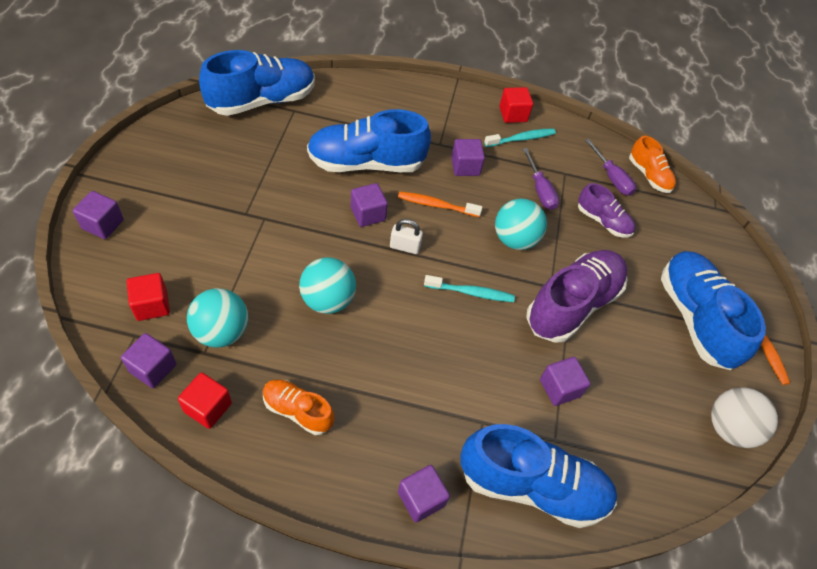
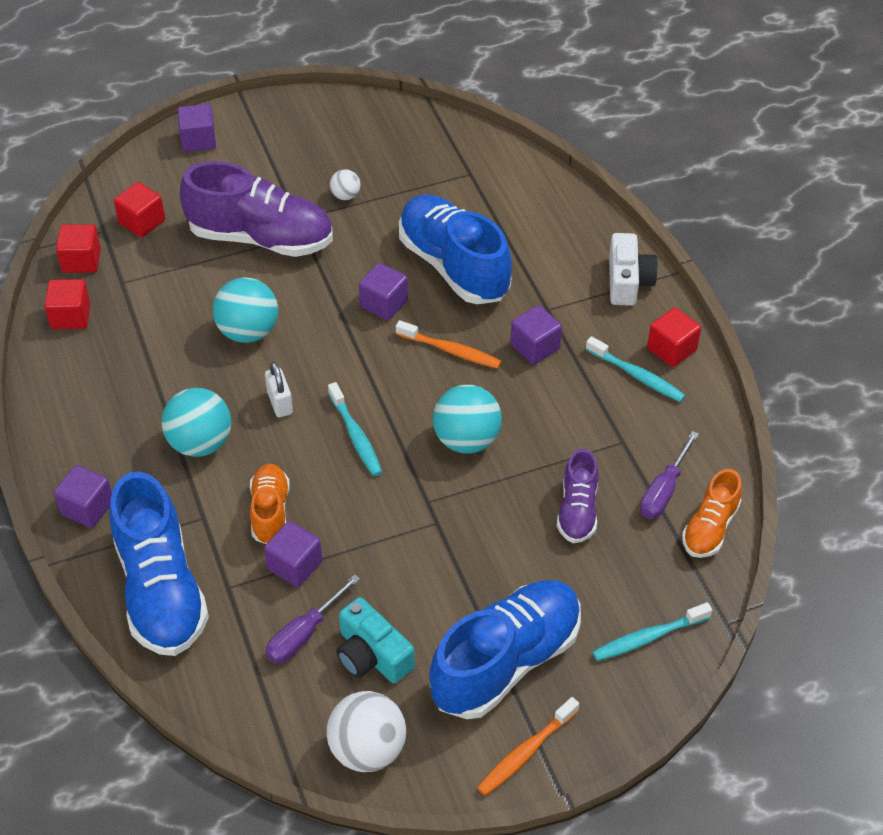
camera: 65 degrees right, 5 degrees down
purple cube [121,333,176,388] -> red cube [56,224,101,273]
turquoise ball [187,288,248,348] -> turquoise ball moved to [162,388,231,457]
blue shoe [199,50,315,116] -> none
orange shoe [263,379,334,435] -> orange shoe moved to [250,464,290,544]
white padlock [390,219,423,254] -> white padlock moved to [265,362,293,417]
orange toothbrush [398,192,482,217] -> orange toothbrush turned 135 degrees clockwise [396,320,501,369]
purple screwdriver [523,148,559,210] -> purple screwdriver moved to [266,574,360,663]
purple shoe [526,250,628,343] -> purple shoe moved to [180,161,333,257]
none -> white ball [330,169,361,200]
none -> turquoise camera [336,597,415,684]
none -> turquoise toothbrush [592,602,712,661]
none -> white camera [609,233,658,306]

